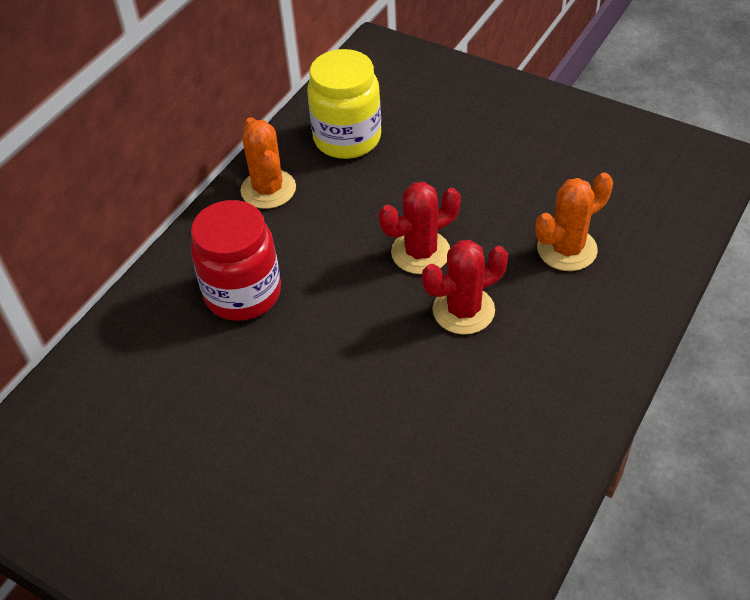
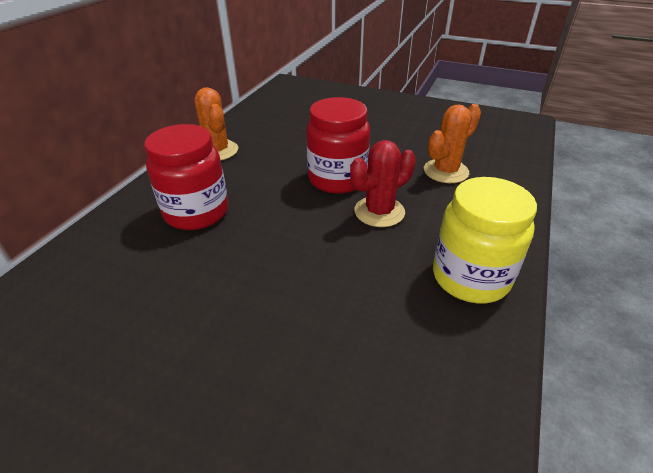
camera: 10 degrees left, 10 degrees down
yellow jar [307,49,381,159] -> yellow jar moved to [433,177,537,303]
red cactus [379,182,461,274] -> red jar [306,97,370,194]

